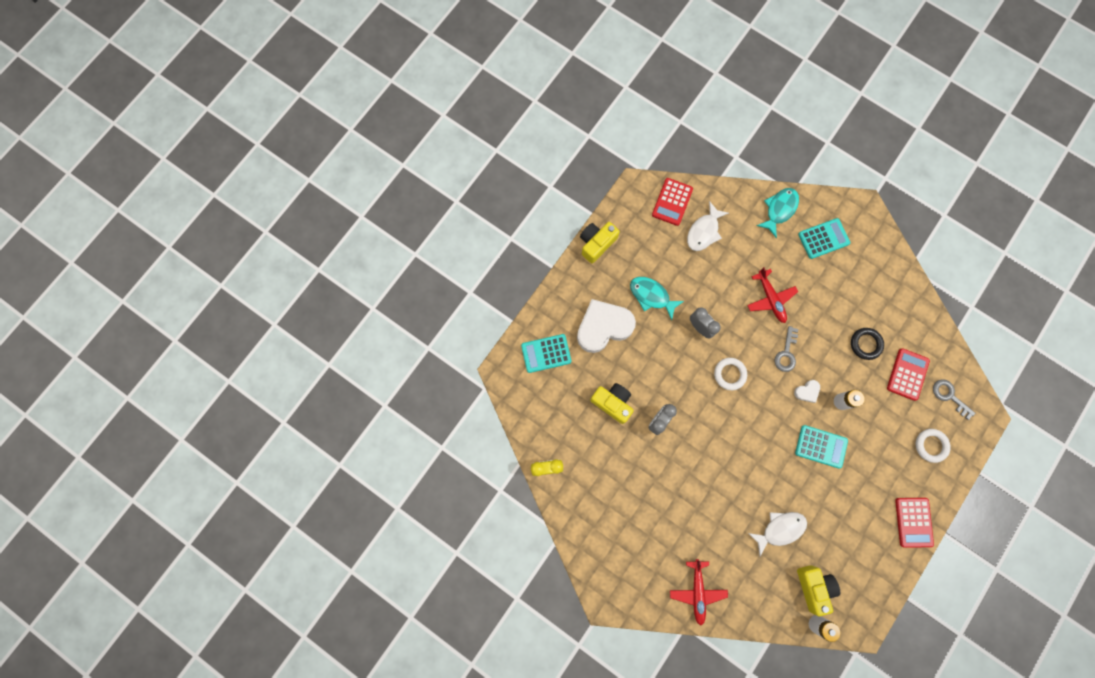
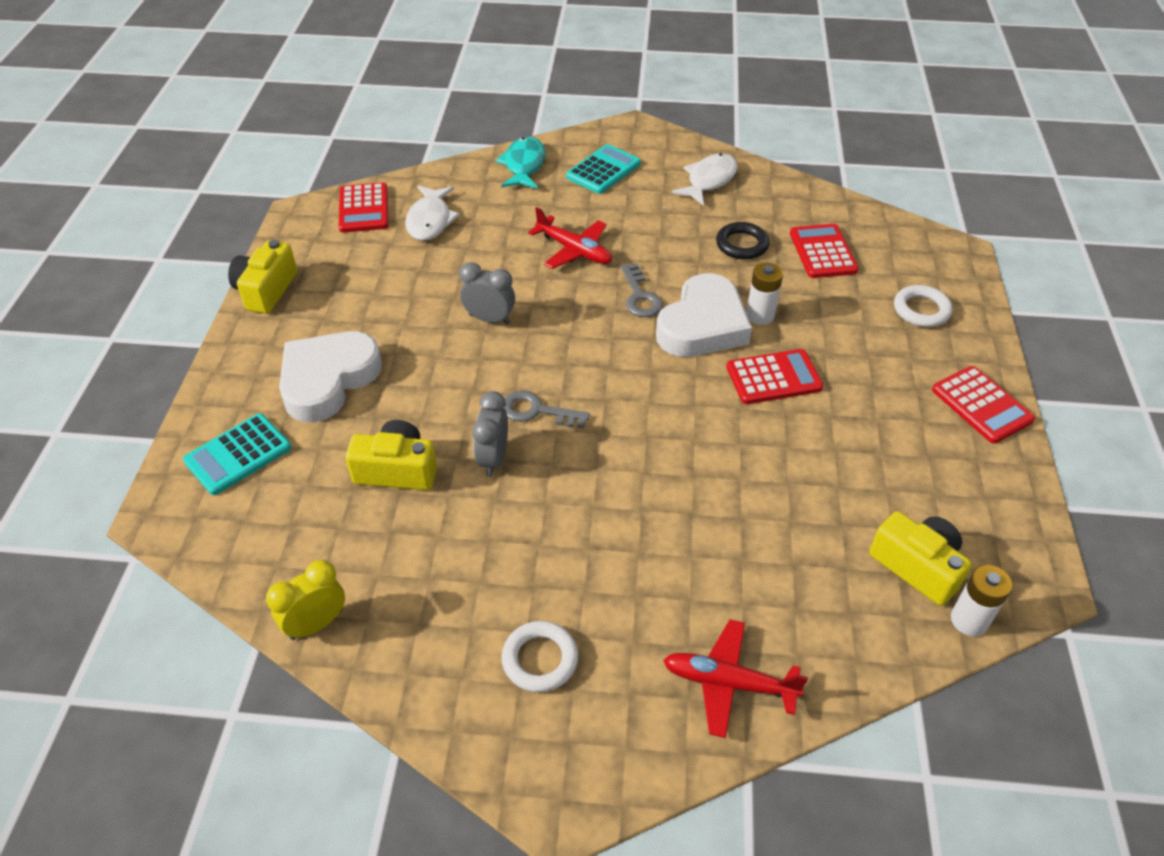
camera: 30 degrees left, 30 degrees down
turquoise fish [630,277,684,320] -> none
red plane [670,559,728,626] -> red plane turned 135 degrees clockwise [663,619,808,738]
white ring [714,358,747,390] -> white ring moved to [501,621,578,692]
white fish [748,512,807,557] -> white fish moved to [672,153,738,206]
white heart [794,380,820,403] -> white heart [656,273,752,357], size x2.35
turquoise calculator [795,425,848,468] -> red calculator [727,349,824,404]
grey key [933,379,975,420] -> grey key moved to [503,390,590,429]

